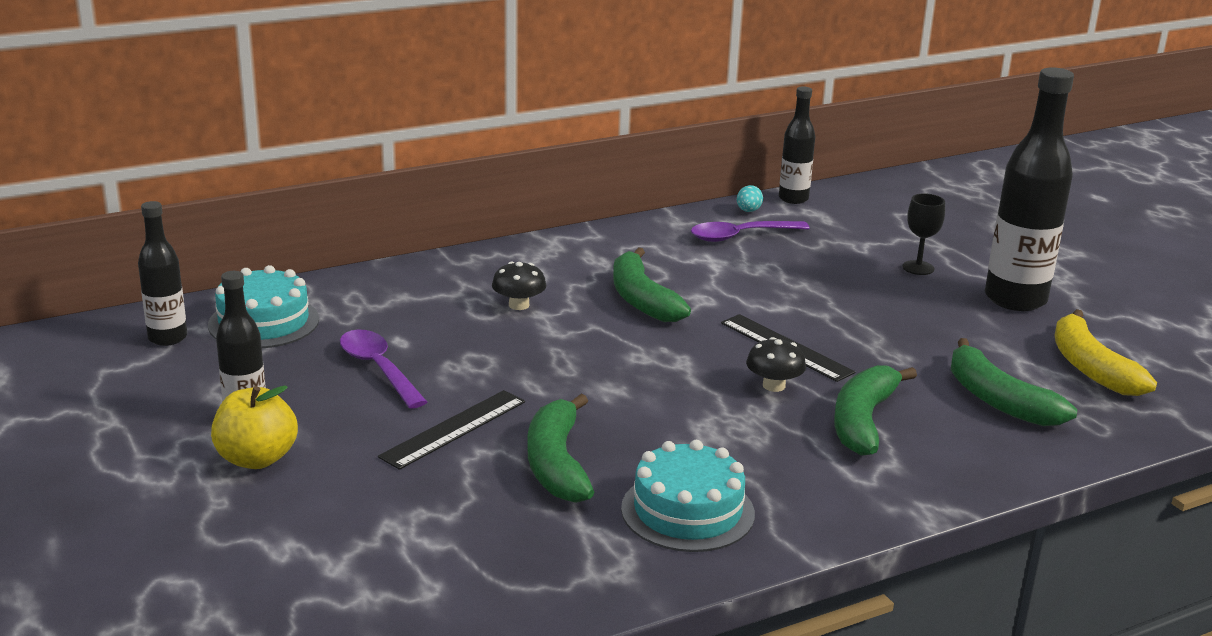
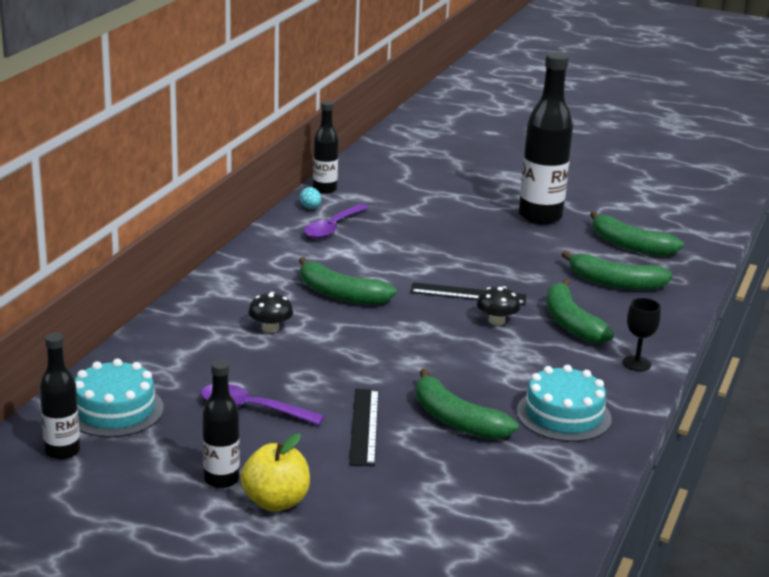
camera: 40 degrees left, 0 degrees up
black goblet [902,193,945,275] -> black goblet moved to [623,298,661,371]
yellow banana [1055,309,1157,396] -> green banana [590,211,684,256]

